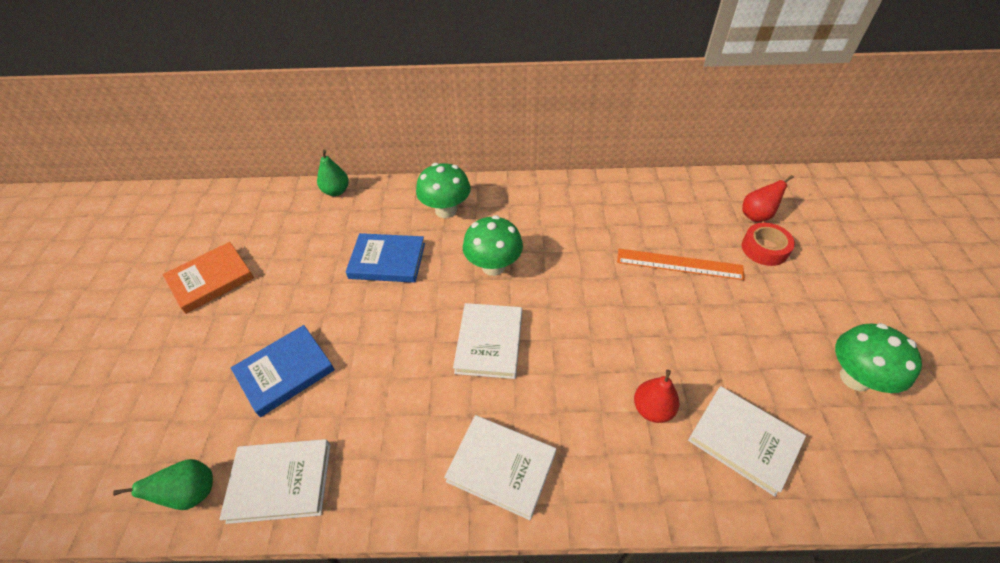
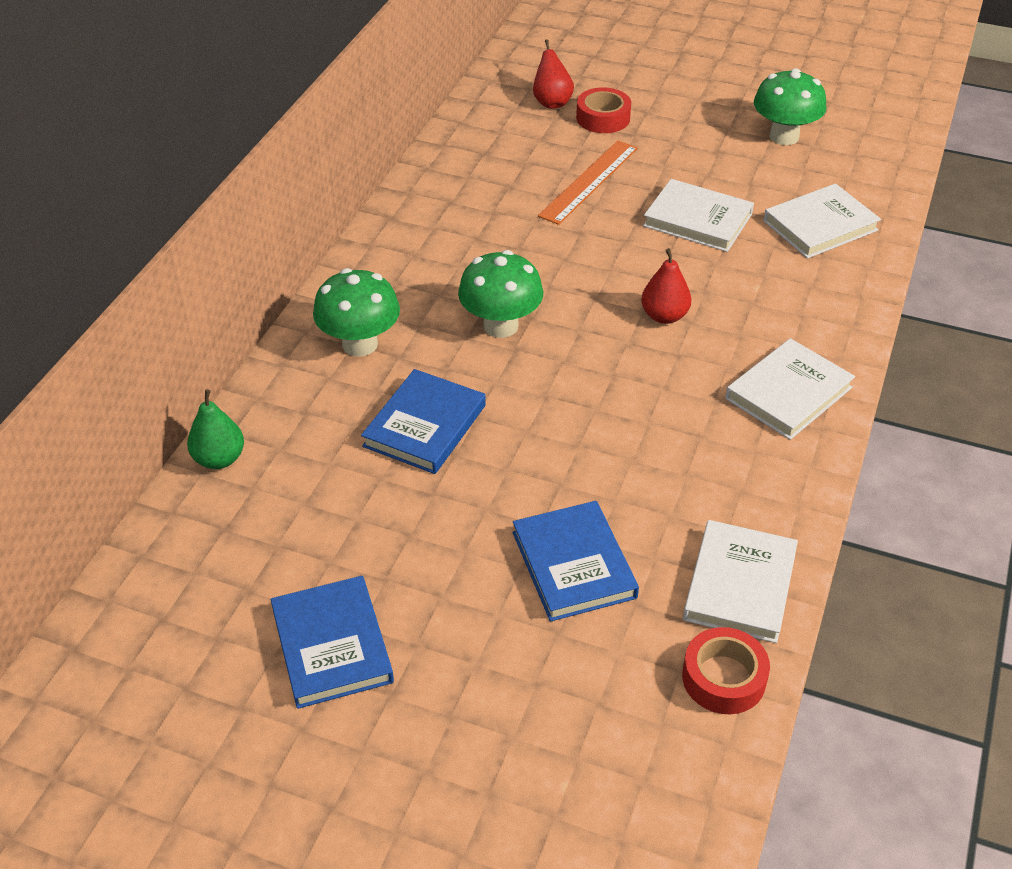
camera: 70 degrees left, 5 degrees down
green pear [113,459,213,510] -> red tape [682,627,770,714]
orange book [163,242,254,314] -> blue book [271,576,394,709]
white book [453,303,522,379] -> white book moved to [643,179,754,252]
red pear [634,370,679,423] -> red pear moved to [641,248,691,324]

